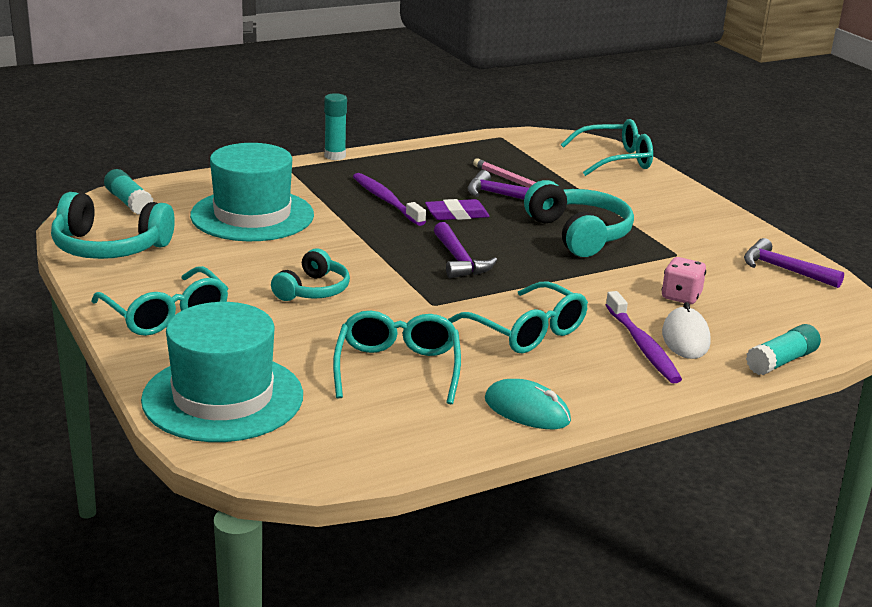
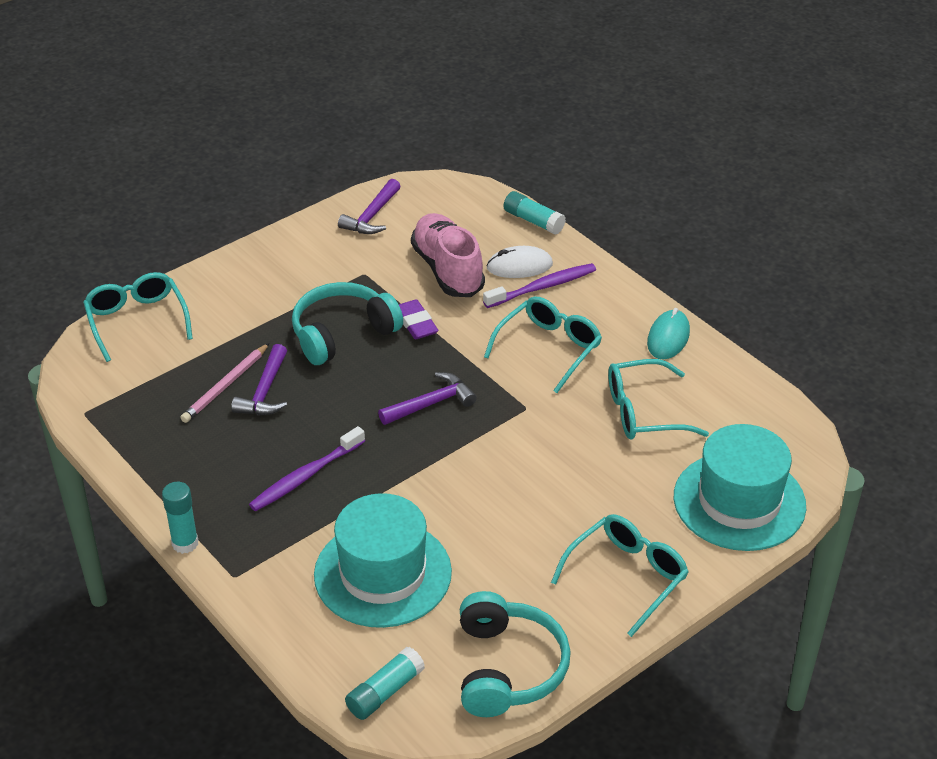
camera: 100 degrees left, 15 degrees up
turquoise headphones [271,248,350,301] -> none
purple eraser [425,199,490,220] -> purple eraser moved to [399,299,439,340]
pink dice [662,257,706,304] -> pink shoe [411,213,485,297]

